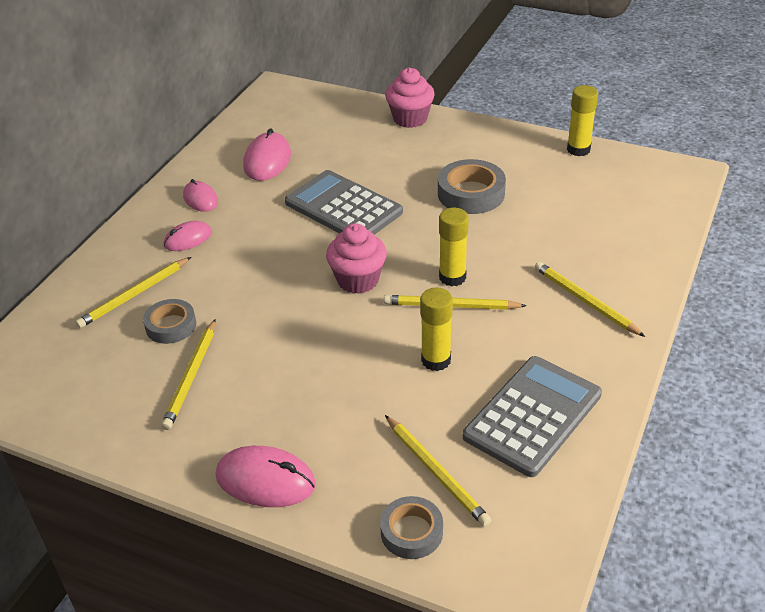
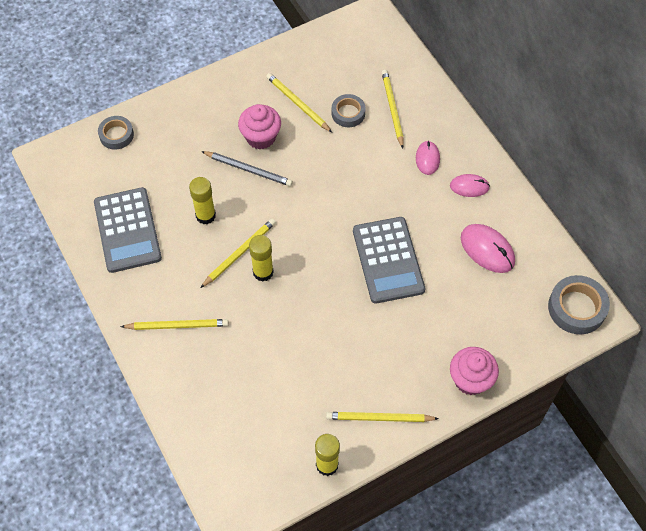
camera: 125 degrees right, 20 degrees up
pink mouse [216,446,316,507] -> none
grey calculator [285,170,403,235] -> grey calculator turned 90 degrees clockwise [353,217,425,304]
pink cupcake [326,223,387,294] -> pink cupcake moved to [238,104,281,149]
yellow pencil [385,415,491,527] -> yellow pencil moved to [326,412,439,422]
grey tape [438,159,506,214] -> grey tape moved to [548,275,610,334]
none -> grey pencil [201,151,293,186]

